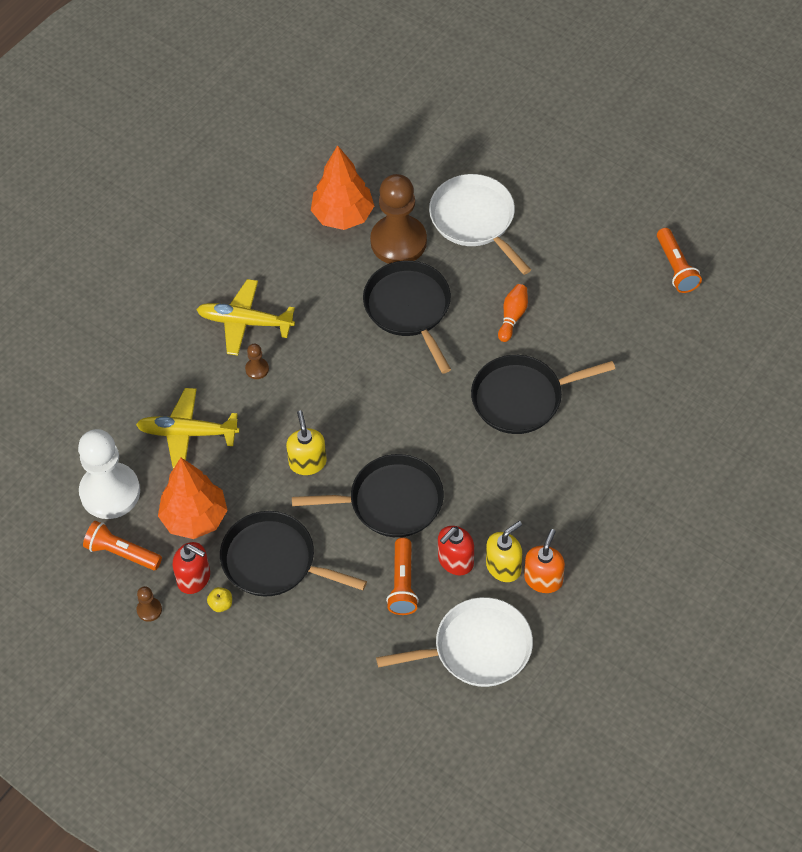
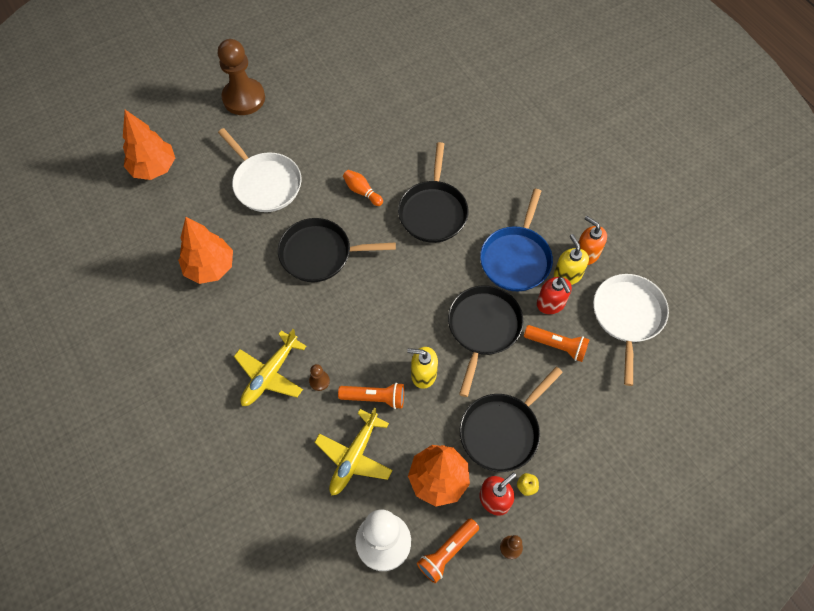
camera: 70 degrees left, 5 degrees up
brown pawn [370,174,427,264] -> brown pawn moved to [218,39,265,115]
white pan [429,174,531,275] -> white pan turned 120 degrees counterclockwise [218,128,302,212]
orange flashlight [657,228,702,293] -> orange flashlight moved to [338,382,404,409]
none -> orange tree [123,110,175,180]
none -> blue pan [480,189,553,291]

